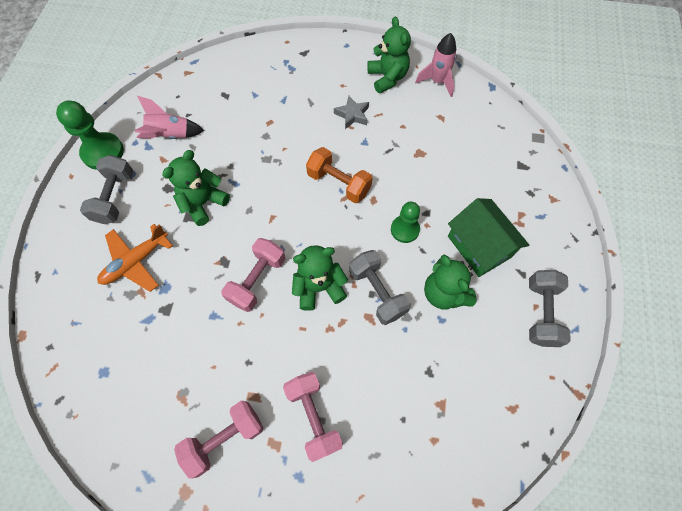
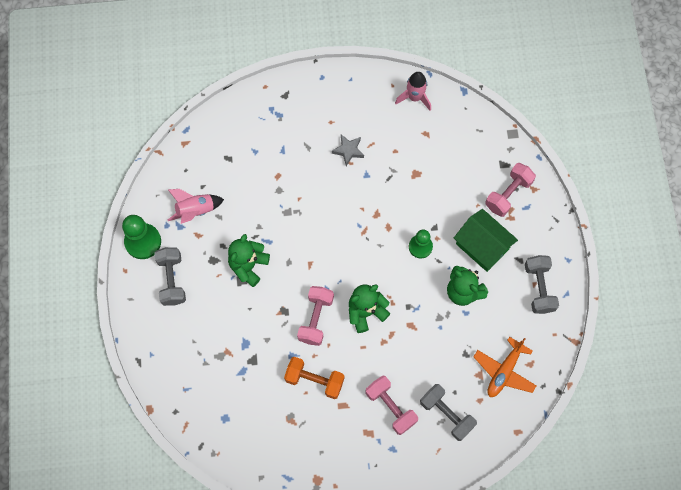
camera: 15 degrees left, 5 degrees up
orange plane [97,224,173,292] -> orange plane moved to [473,337,537,397]
pink dumbbell [174,401,263,479] -> pink dumbbell moved to [485,163,536,217]
orange dumbbell [306,147,372,203] -> orange dumbbell moved to [284,357,345,399]
grey dumbbell [349,250,411,325] -> grey dumbbell moved to [420,384,477,441]
green teddy bear [367,17,411,93] -> none

